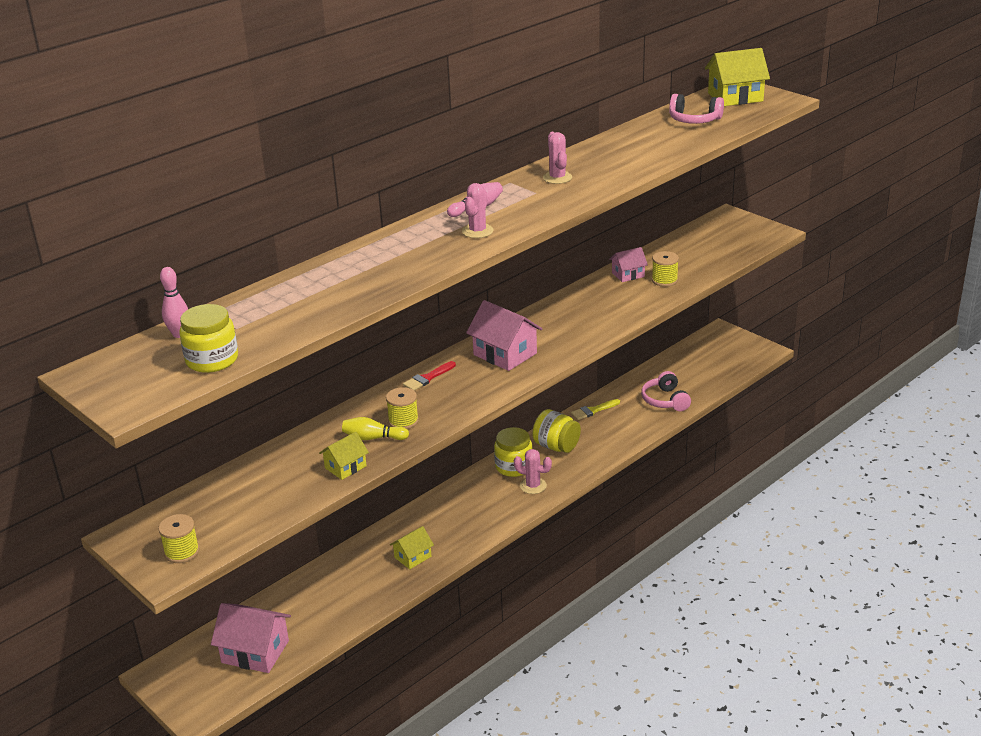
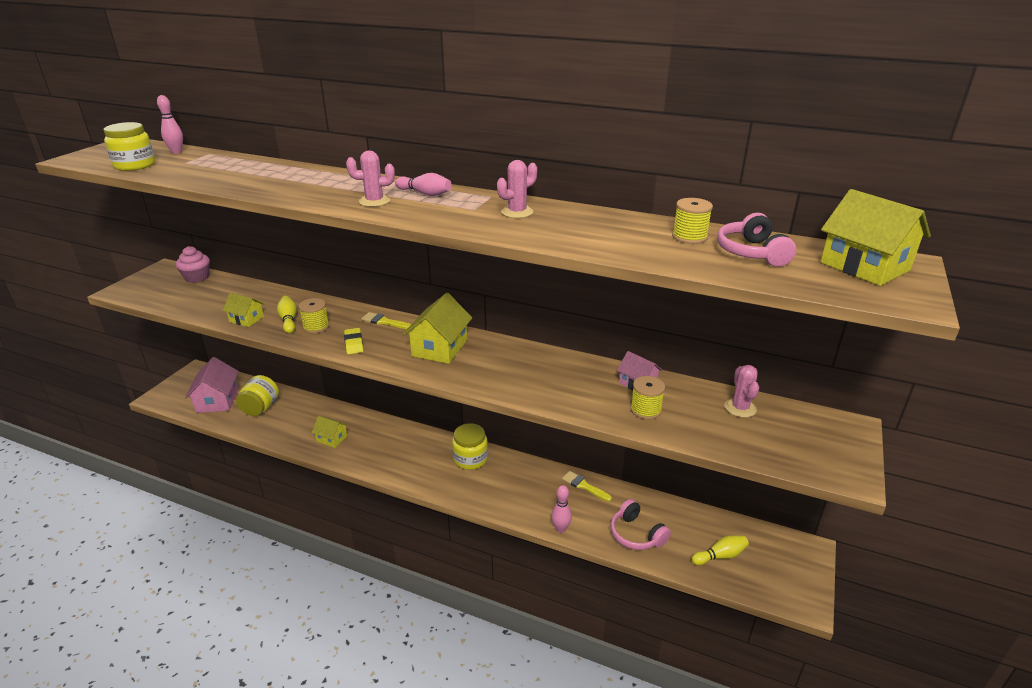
camera: 65 degrees right, 0 degrees up
yellow spool [158,514,200,563] -> yellow spool moved to [672,198,713,244]
red brush [403,361,456,391] -> yellow brush [361,312,411,329]
pink house [466,300,542,371] -> yellow house [403,293,472,364]
pink cactus [514,449,552,494] -> pink cactus moved to [724,365,759,418]
yellow jar [532,409,581,453] -> yellow jar moved to [236,375,279,416]
pink headphones [641,371,691,411] -> pink headphones turned 90 degrees counterclockwise [610,499,671,550]
none -> pink cupcake [176,246,210,283]
none -> yellow eraser [344,328,363,354]
none -> pink bowling pin [551,485,572,533]
none -> yellow bowling pin [691,535,749,565]

